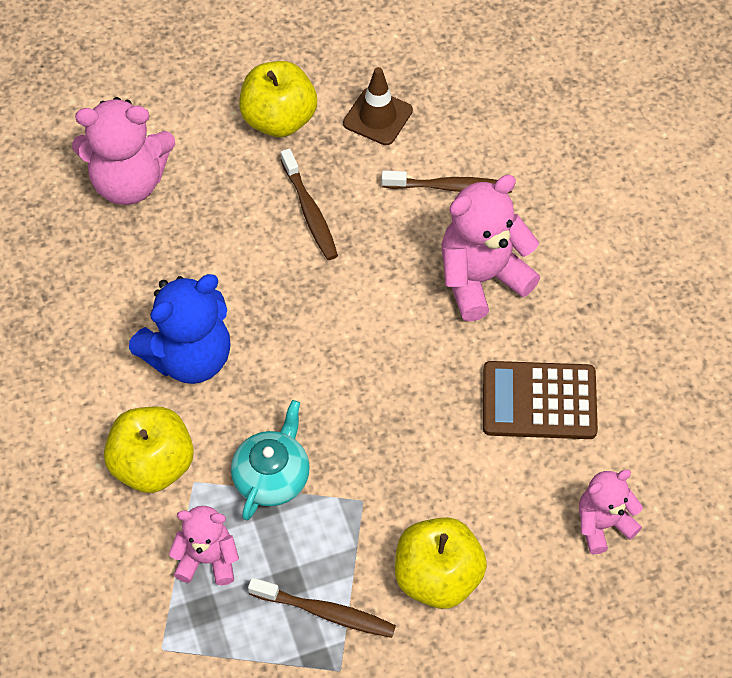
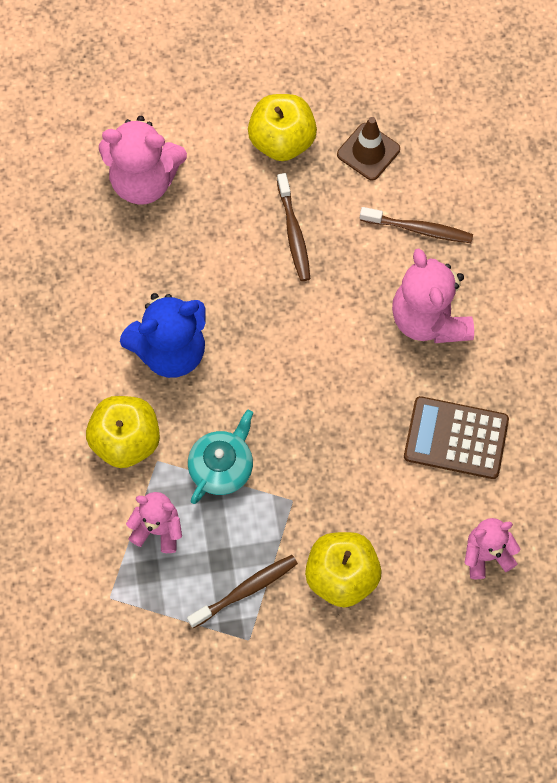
camera: 10 degrees right, 10 degrees up
brown toothbrush [248,578,396,638] -> brown toothbrush turned 60 degrees counterclockwise [187,555,298,628]
pink teddy bear [442,175,540,322] -> pink teddy bear turned 90 degrees counterclockwise [392,248,474,343]

